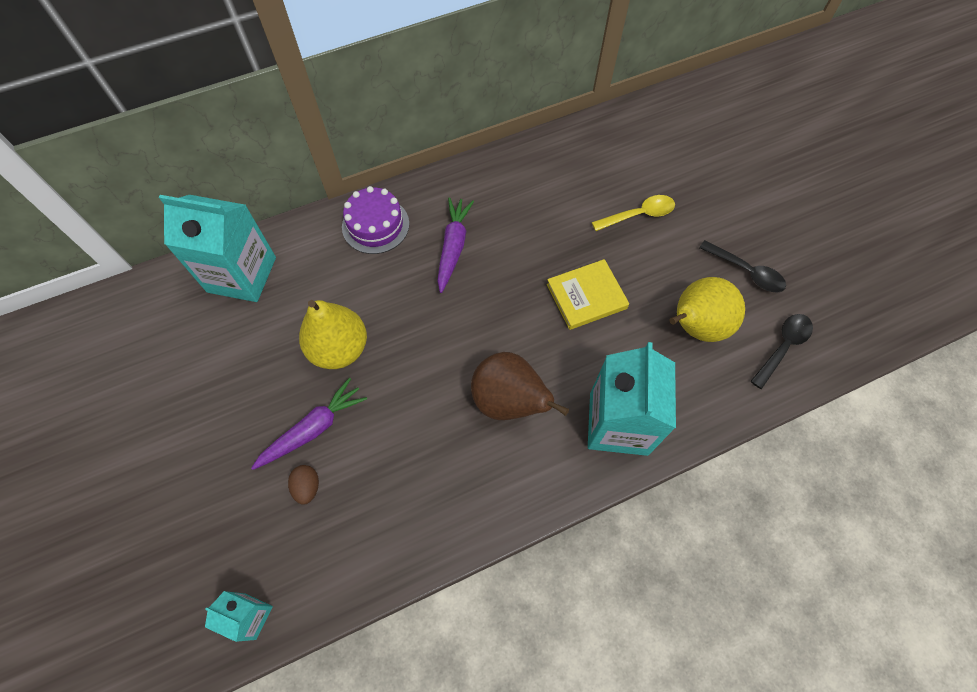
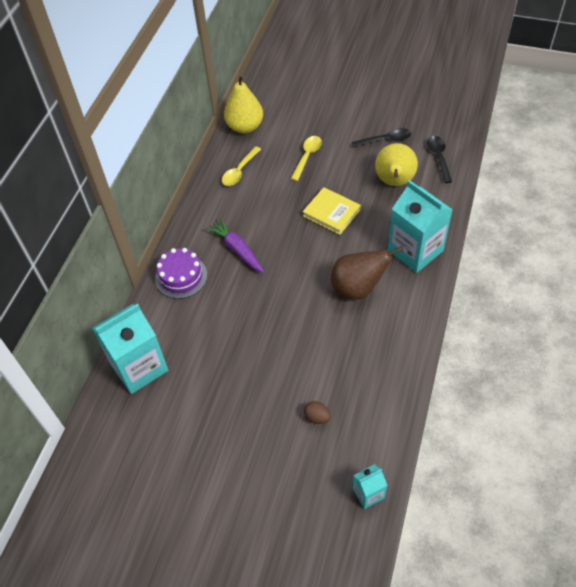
camera: 45 degrees left, 10 degrees down
purple carrot [251,378,367,470] -> none
yellow pear [299,300,367,369] -> yellow pear moved to [224,74,263,134]
yellow book [547,259,629,330] -> yellow book turned 75 degrees counterclockwise [303,187,361,235]
none -> yellow spoon [222,146,261,186]

